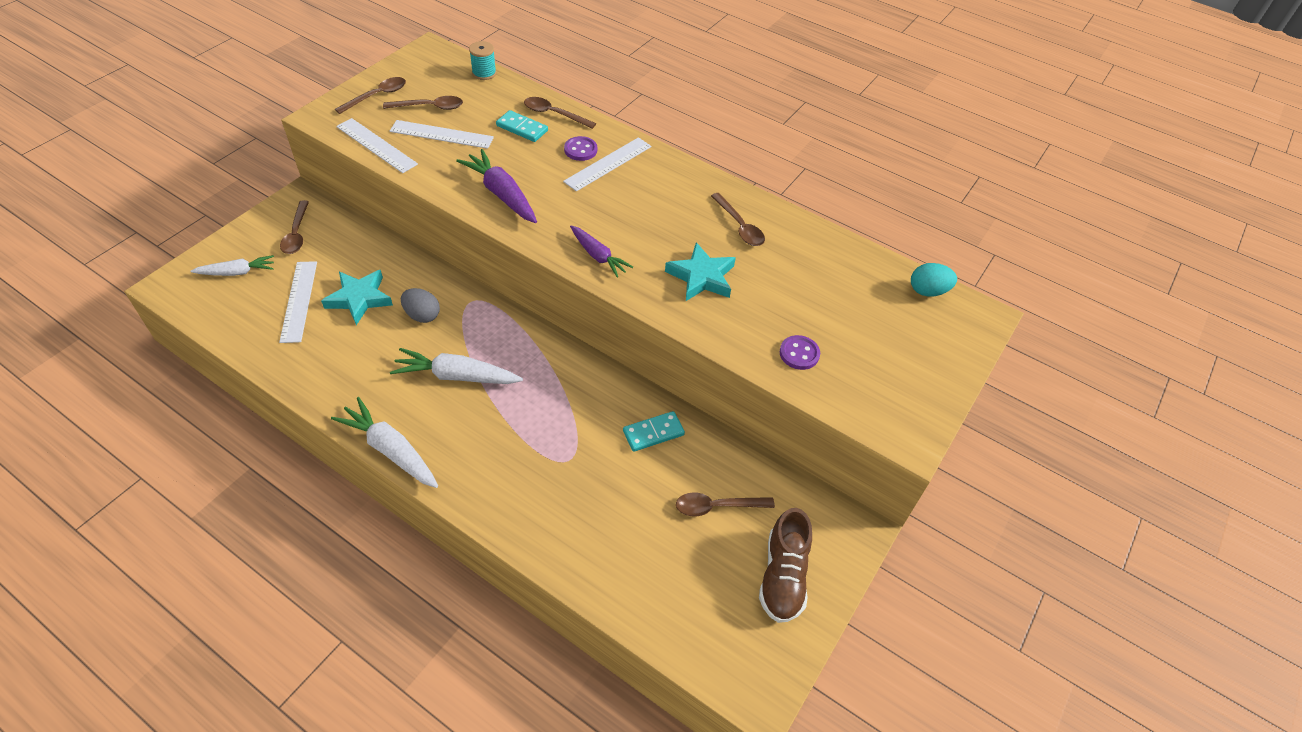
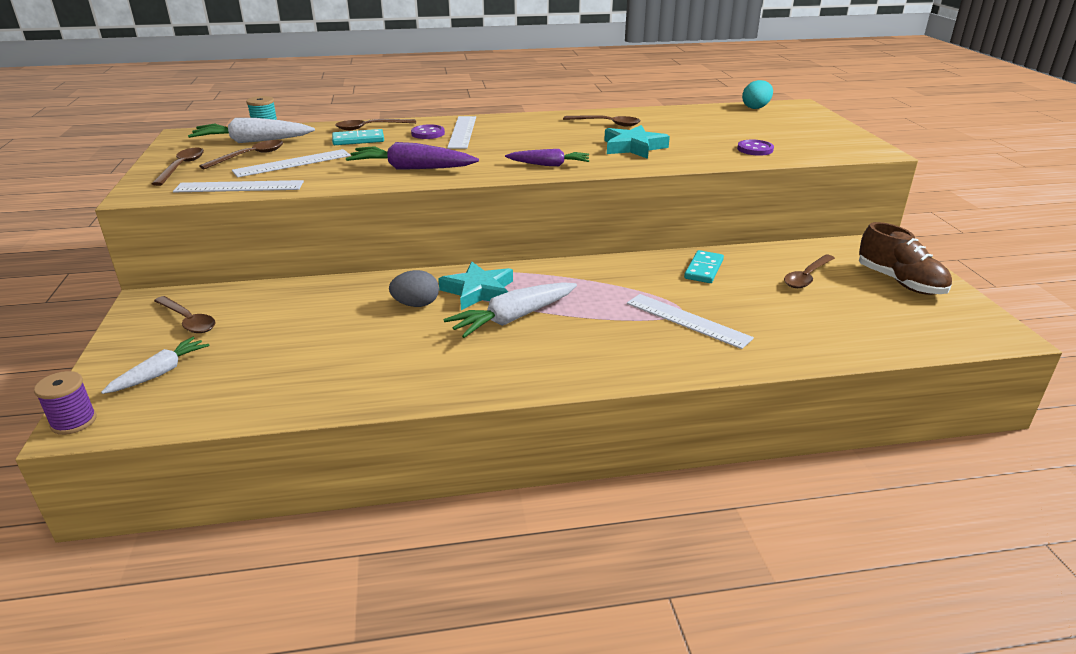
camera: 40 degrees left, 20 degrees down
white ruler [279,261,317,343] -> white ruler moved to [627,294,754,349]
turquoise star [321,270,393,325] -> turquoise star moved to [438,262,513,310]
white carrot [331,397,438,488] -> white carrot moved to [188,118,315,143]
none -> purple spool [34,371,97,435]

